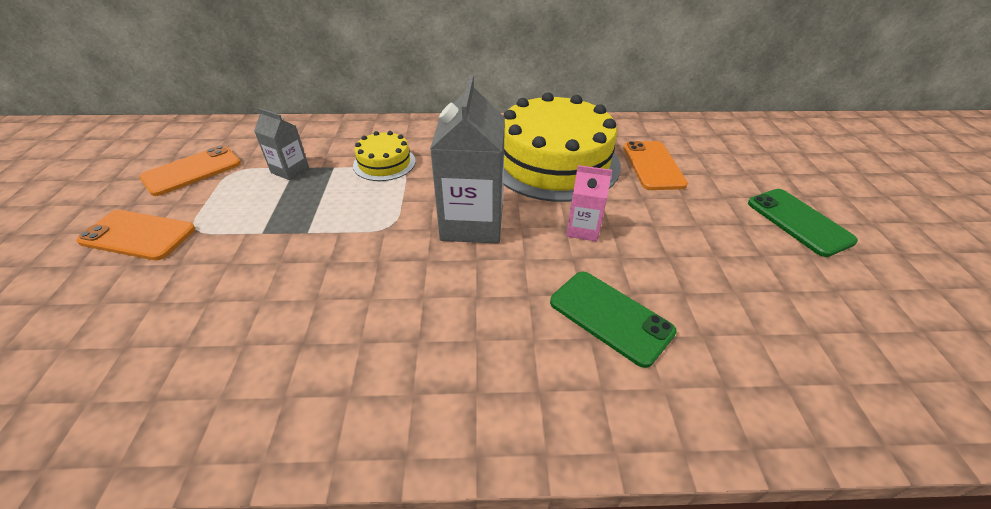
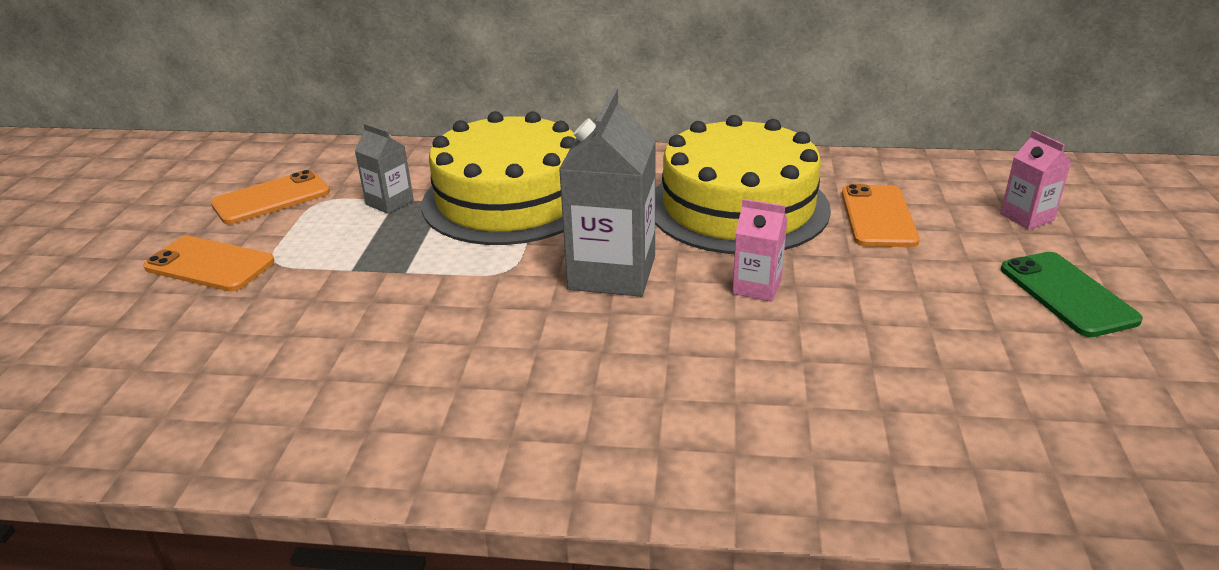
camera: 10 degrees right, 10 degrees down
yellow cake [353,131,416,181] -> yellow cake [421,111,576,245], size x2.14
green phone [550,271,677,368] -> none
none -> pink carton [1000,130,1071,230]

